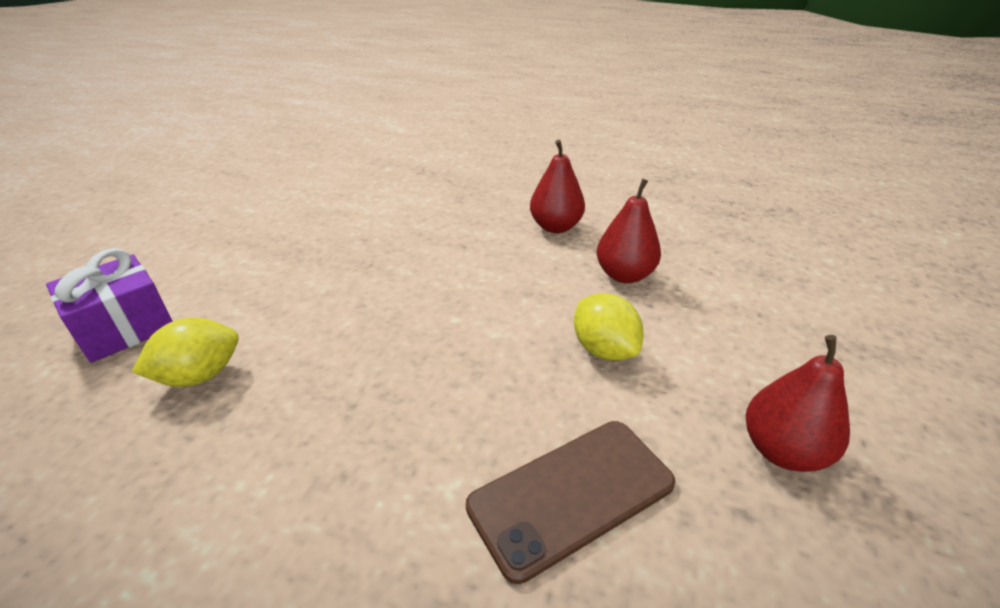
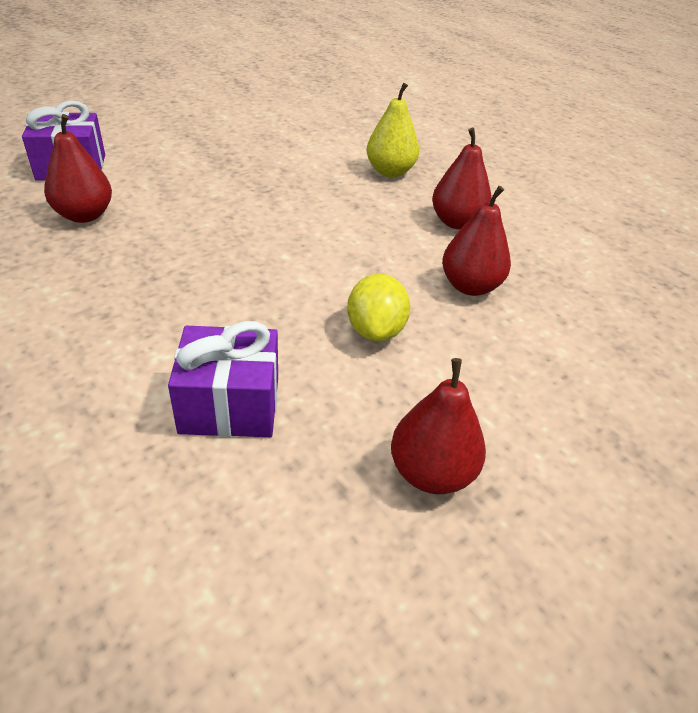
camera: 30 degrees right, 5 degrees up
yellow lemon [132,318,239,387] -> red pear [44,114,112,223]
brown phone [466,421,676,584] -> purple gift [168,321,278,437]
none -> yellow pear [366,83,419,177]

